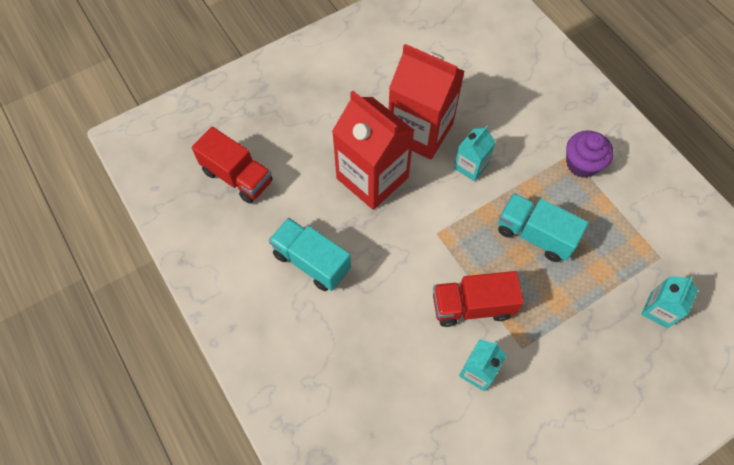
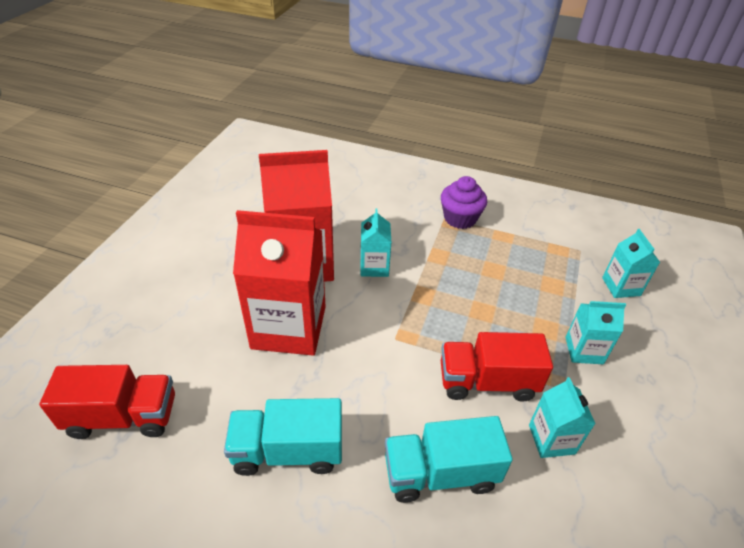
camera: 40 degrees left, 20 degrees down
red truck [433,271,524,327] -> red truck turned 45 degrees clockwise [441,332,553,402]
turquoise truck [498,193,588,262] -> turquoise truck moved to [385,416,513,503]
none -> turquoise carton [565,301,626,364]

